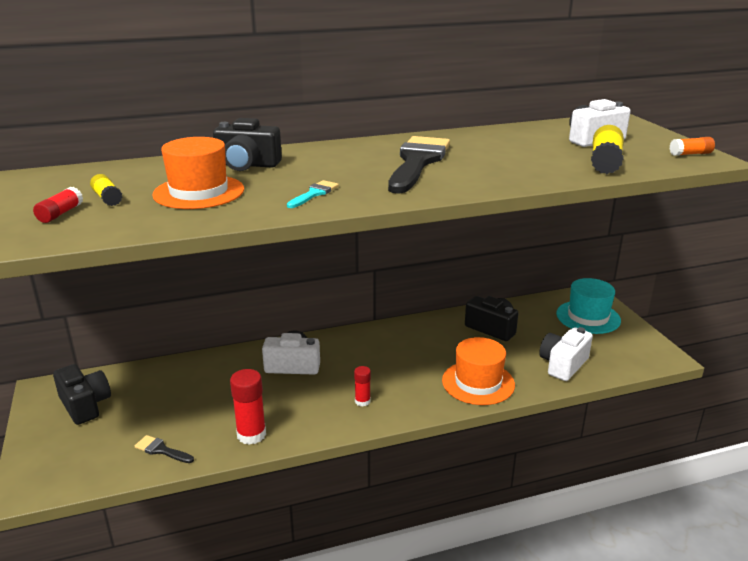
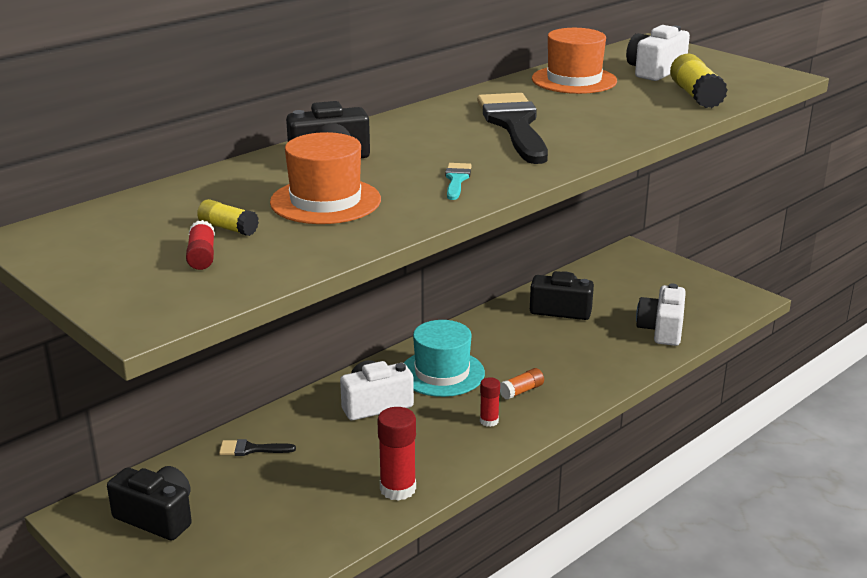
camera: 25 degrees left, 0 degrees up
black brush [135,435,194,463] -> black brush moved to [219,439,296,456]
orange hat [442,337,515,405] -> orange hat moved to [532,28,617,94]
turquoise hat [556,278,621,334] -> turquoise hat moved to [404,320,485,397]
orange glue stick [670,137,715,156] -> orange glue stick moved to [500,368,544,400]

